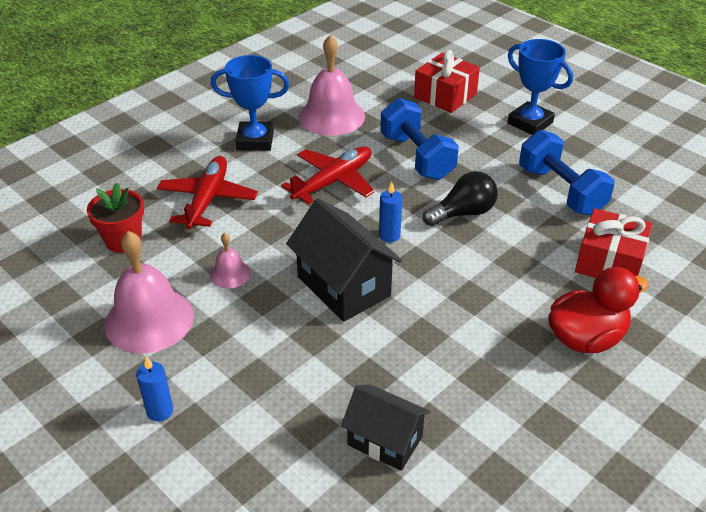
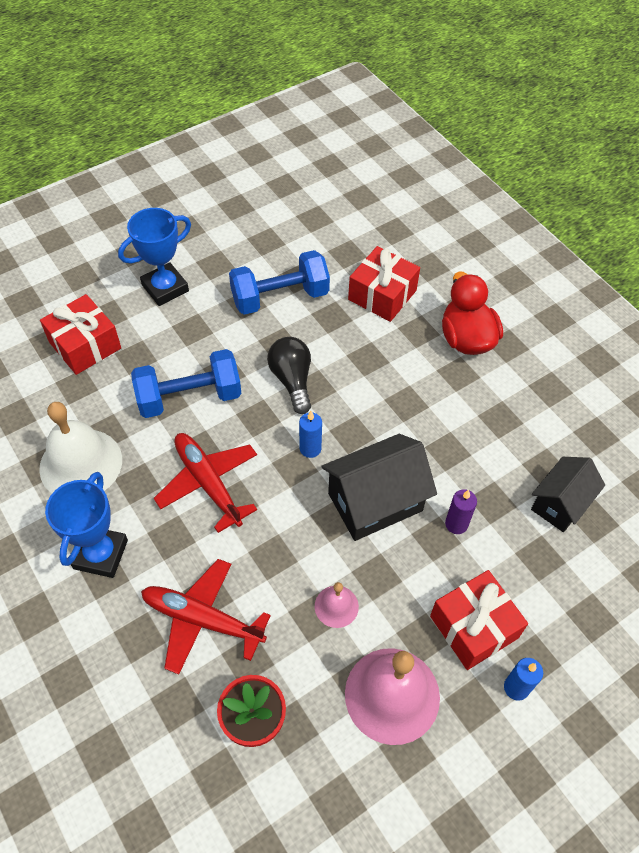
camera: 80 degrees left, 15 degrees up
pink bell [298,35,365,136] -> white bell [39,402,122,493]
none -> red gift [430,570,528,670]
none -> purple candle [445,489,477,534]

